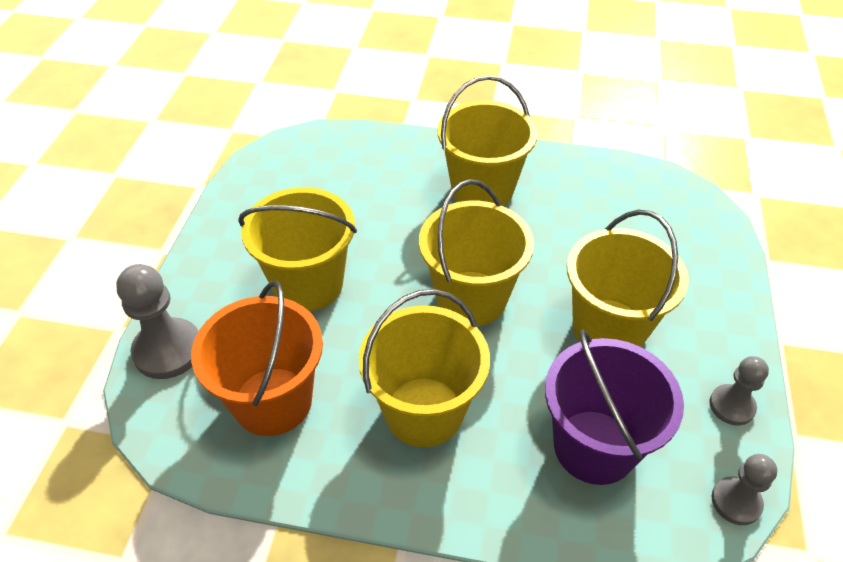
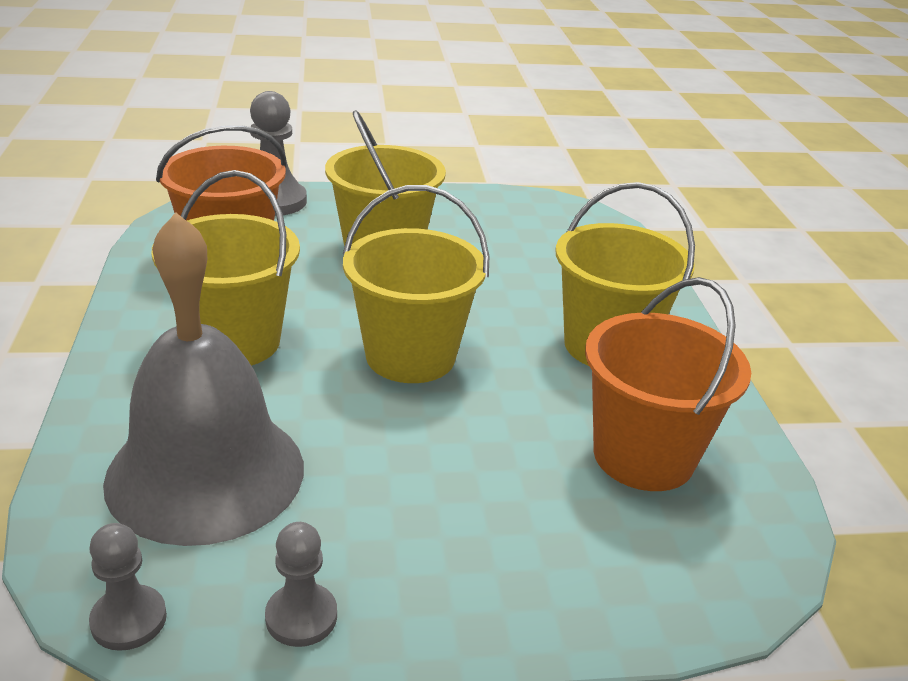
camera: 70 degrees right, 15 degrees down
purple bucket [545,330,684,485] -> grey bell [103,212,304,546]
yellow bucket [567,210,689,347] -> none
none -> orange bucket [585,277,751,491]

